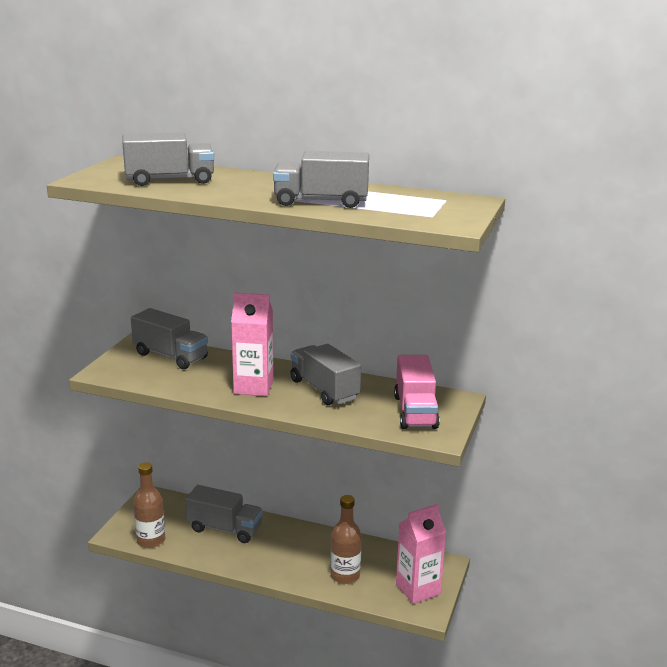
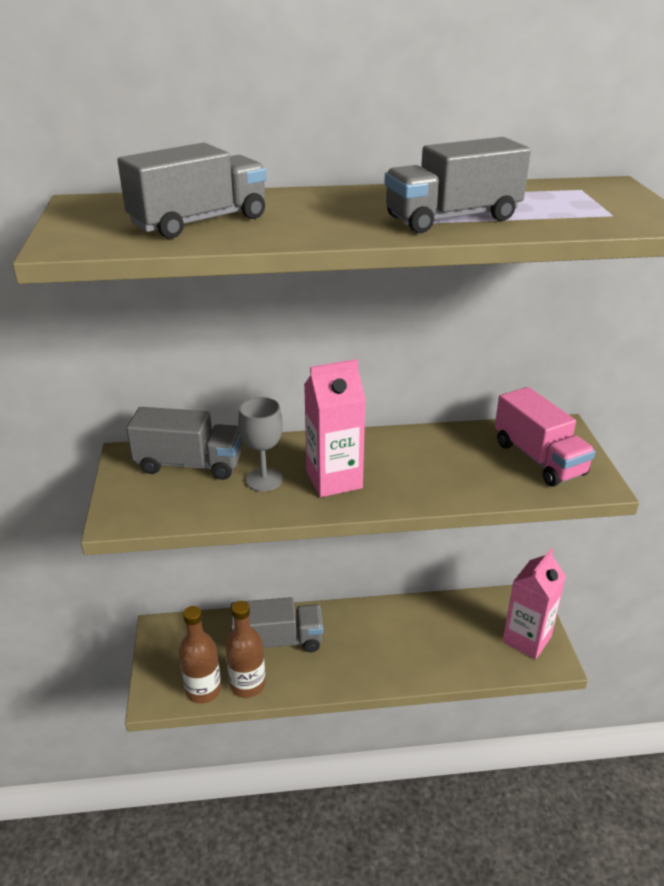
camera: 25 degrees left, 10 degrees up
grey truck [290,344,361,405] -> none
brown bottle [330,495,362,584] -> brown bottle moved to [225,601,266,698]
none -> grey goblet [238,397,283,491]

